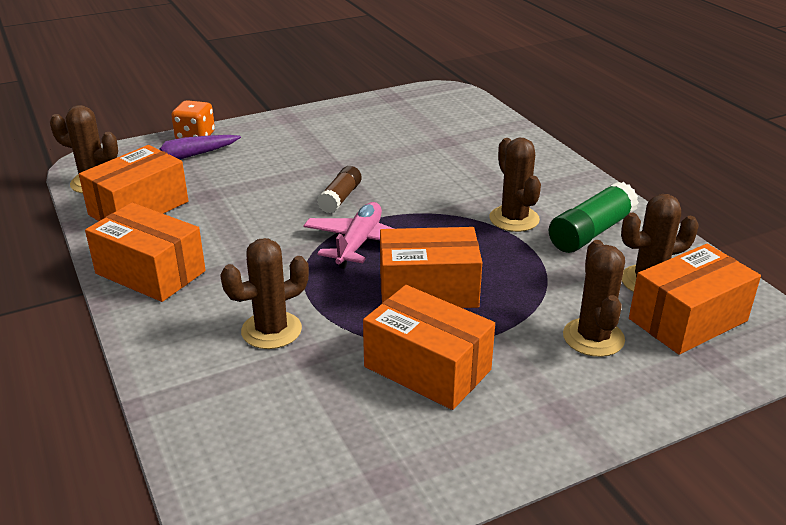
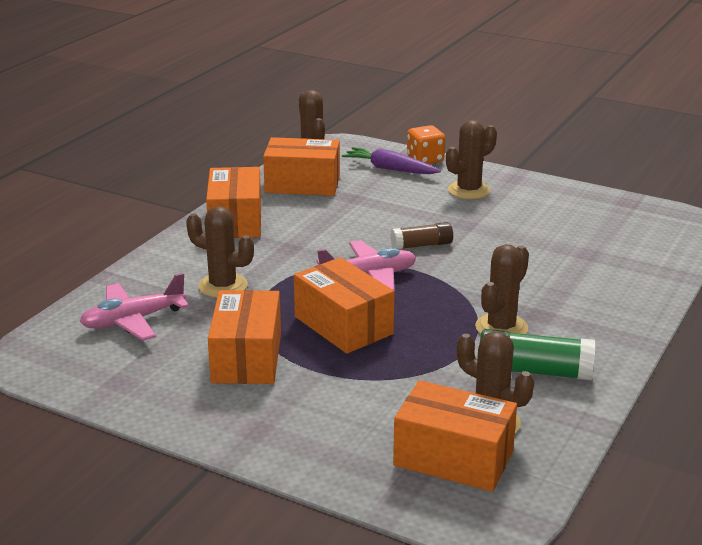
camera: 55 degrees right, 5 degrees down
brown cactus [563,240,625,357] -> brown cactus moved to [446,120,497,199]
none -> pink plane [80,273,189,341]

